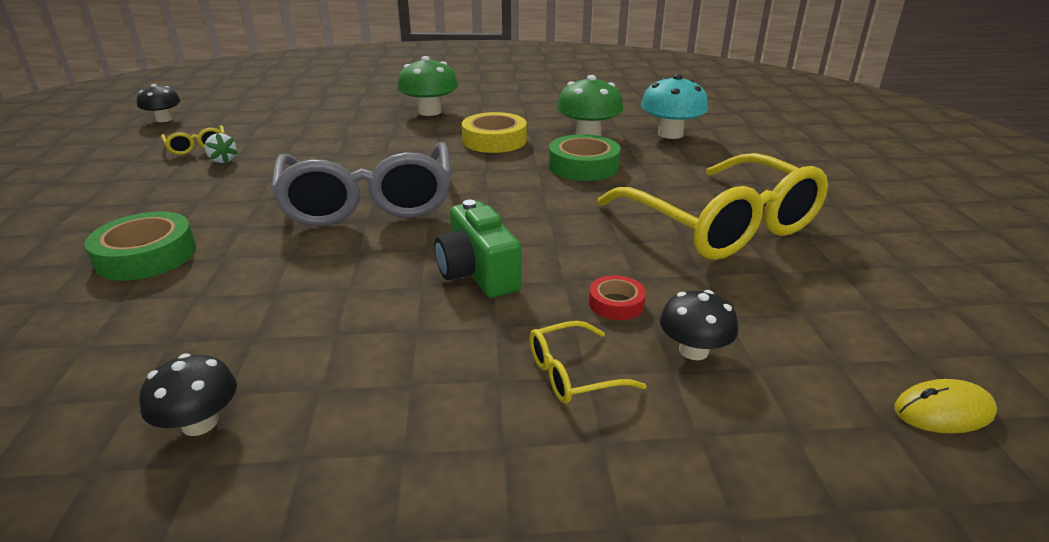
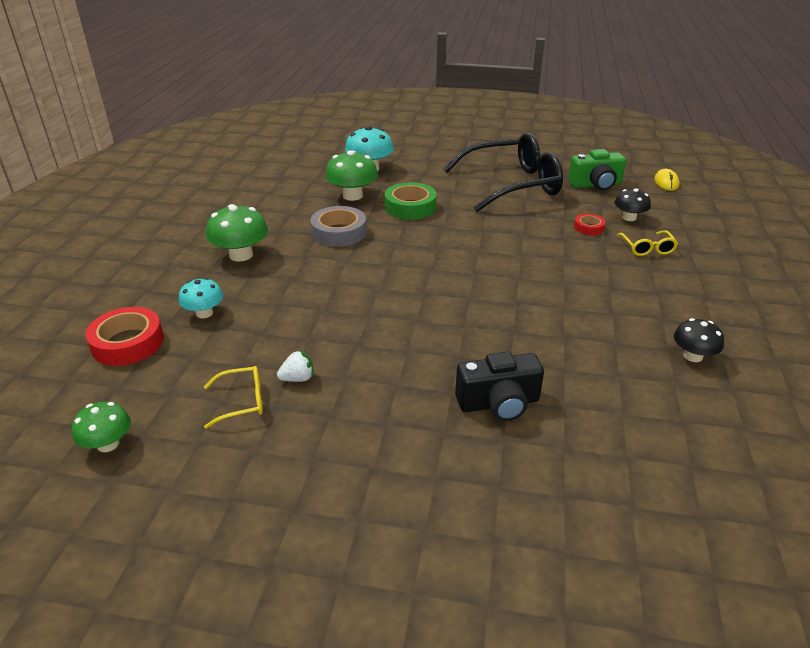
camera: 75 degrees left, 5 degrees up
green tape [85,212,196,281] -> black camera [455,352,544,421]
black mushroom [137,84,181,122] -> green mushroom [72,402,131,452]
grey glasses [271,142,451,226] -> none
green camera [434,200,521,298] -> green camera moved to [568,149,626,191]
yellow tape [462,112,527,153] -> grey tape [310,206,366,247]
yellow glasses [597,153,828,260] -> black glasses [444,133,563,212]
none -> red tape [85,307,164,366]
none -> turquoise mushroom [179,278,223,318]

